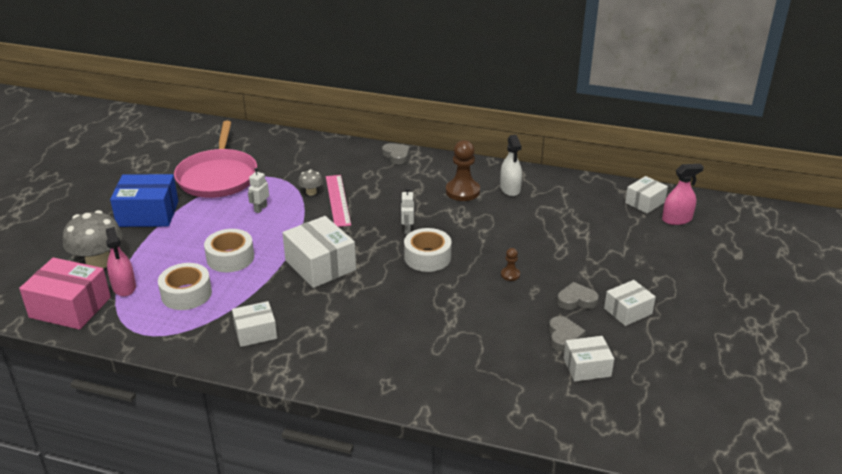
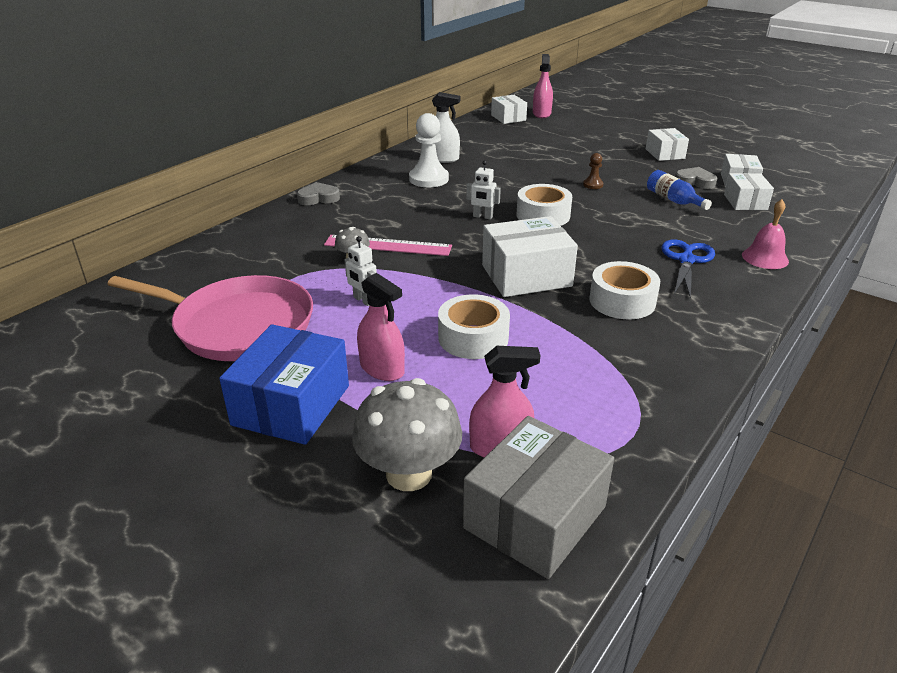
camera: 70 degrees left, 0 degrees up
pink box [19,257,111,330] -> grey box [463,416,614,579]
white tape [158,263,212,310] -> white tape moved to [589,261,660,320]
white box [232,301,277,347] -> white box moved to [724,173,774,210]
brown pawn [446,140,480,201] -> white pawn [409,113,449,187]
grey heart [557,282,599,310] -> none
none -> pink spray bottle [357,273,405,381]
none -> blue bottle [647,170,712,210]
none -> blue scissors [661,239,715,299]
none -> pink bell [742,199,789,269]

